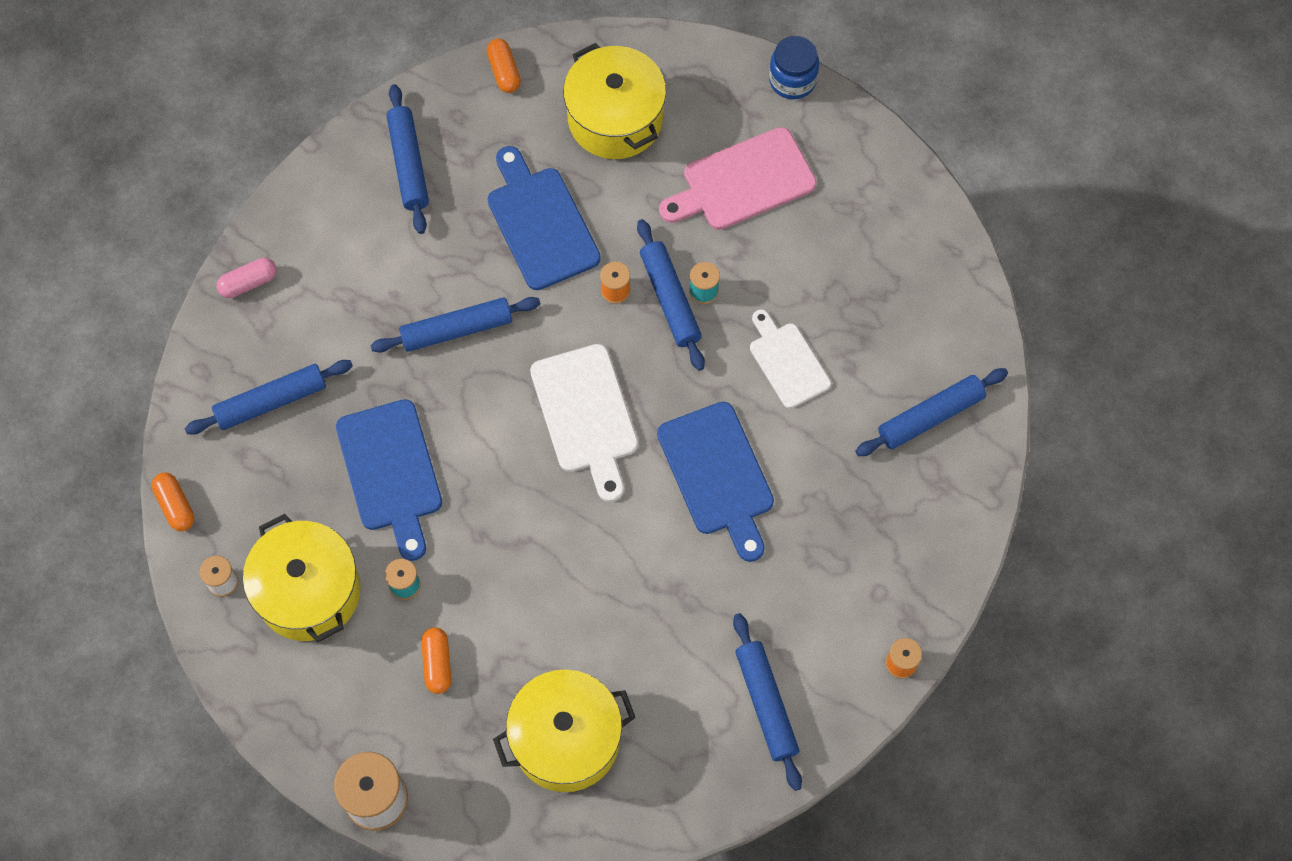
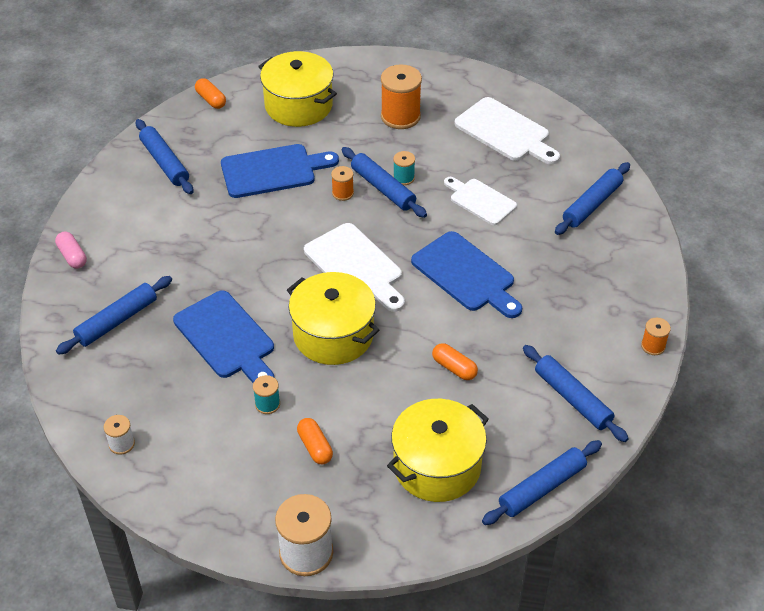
camera: 20 degrees left, 20 degrees down
orange capsule [152,473,194,531] -> orange capsule moved to [432,343,478,380]
pink capsule [216,258,277,298] -> pink capsule turned 75 degrees counterclockwise [55,231,87,269]
yellow pot [243,514,360,642] -> yellow pot moved to [287,272,379,365]
blue rolling pin [370,297,541,353] -> blue rolling pin moved to [482,440,602,525]
blue cutting board [487,146,601,290] -> blue cutting board turned 120 degrees clockwise [221,144,339,198]
pink cutting board [659,127,817,230] -> orange spool [381,64,422,129]
blue jar [769,36,819,99] -> none
none -> white cutting board [455,97,560,165]

